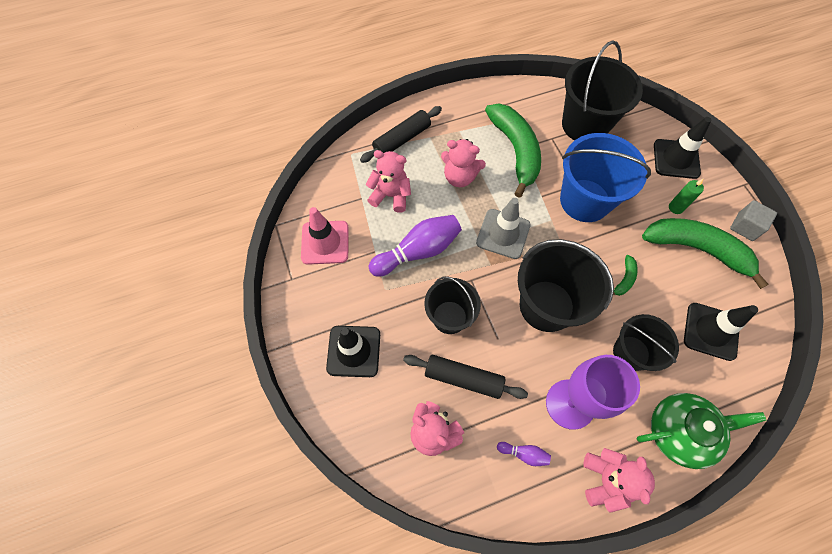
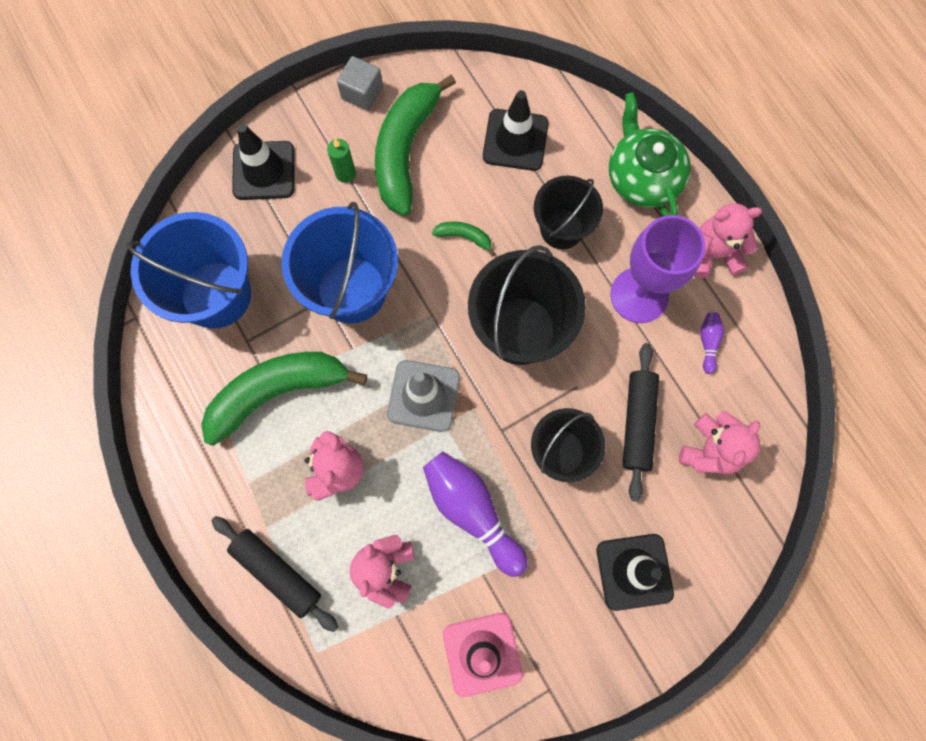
camera: 100 degrees left, 10 degrees up
black bucket [562,41,643,140] -> blue bucket [127,212,251,329]

